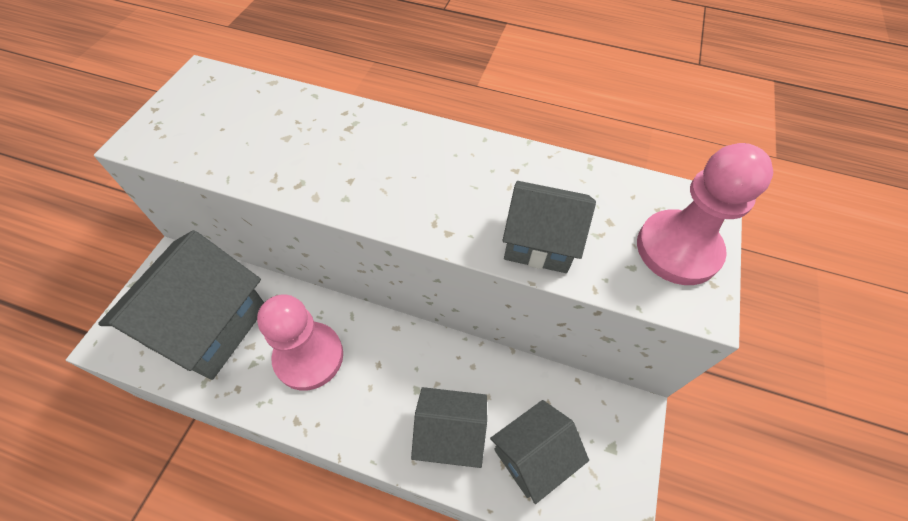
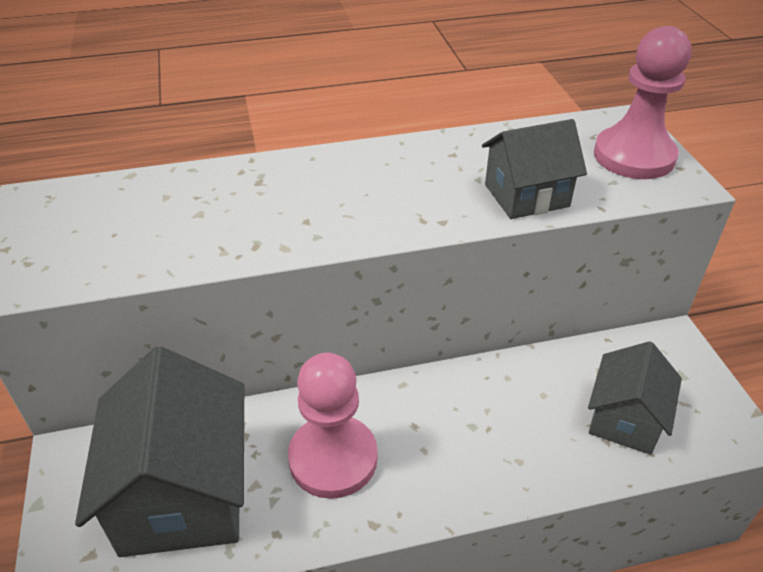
camera: 30 degrees left, 15 degrees down
grey house [411,387,487,468] -> none

